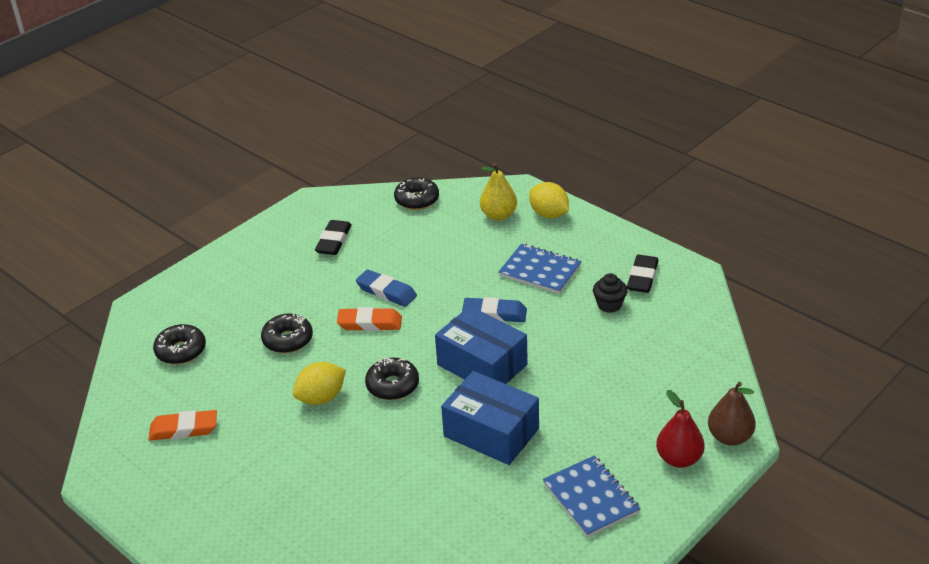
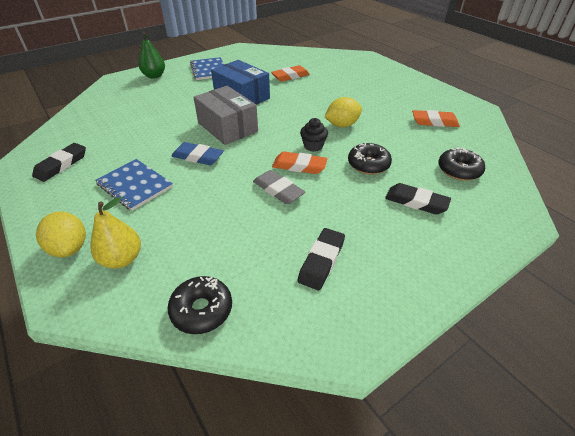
camera: 170 degrees left, 5 degrees up
blue eraser [356,269,417,307] -> grey eraser [253,170,305,204]
black donut [365,357,419,400] -> none
blue box [435,306,528,384] -> grey box [193,86,258,145]
black cupcake [593,273,628,313] -> black cupcake moved to [300,118,328,152]
red pear [656,390,704,468] -> green pear [139,32,165,79]
brown pear [708,382,756,446] -> none
none -> orange eraser [271,65,310,82]
none -> black eraser [385,183,451,215]

